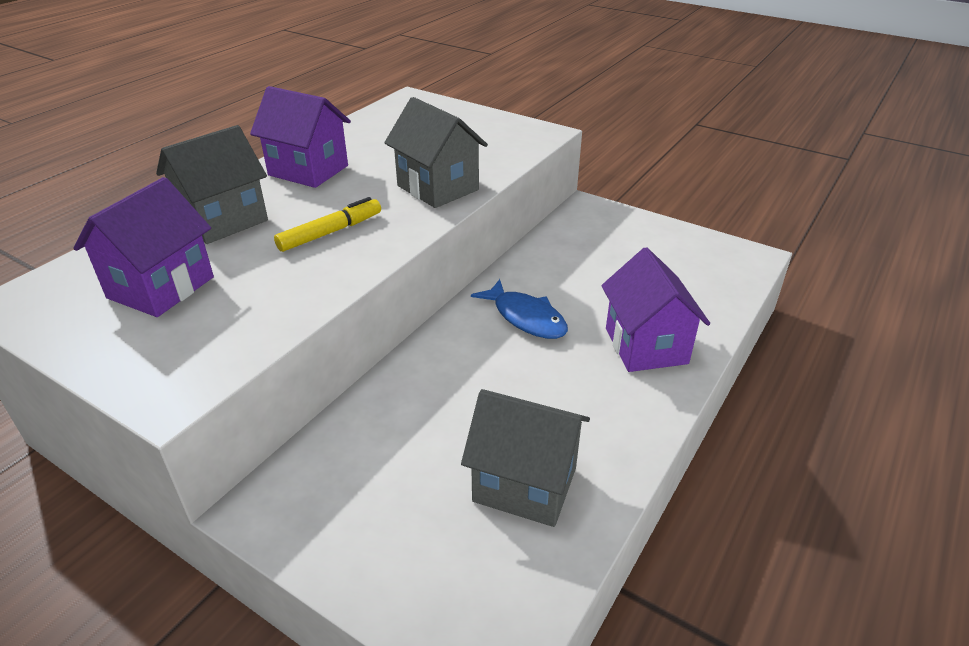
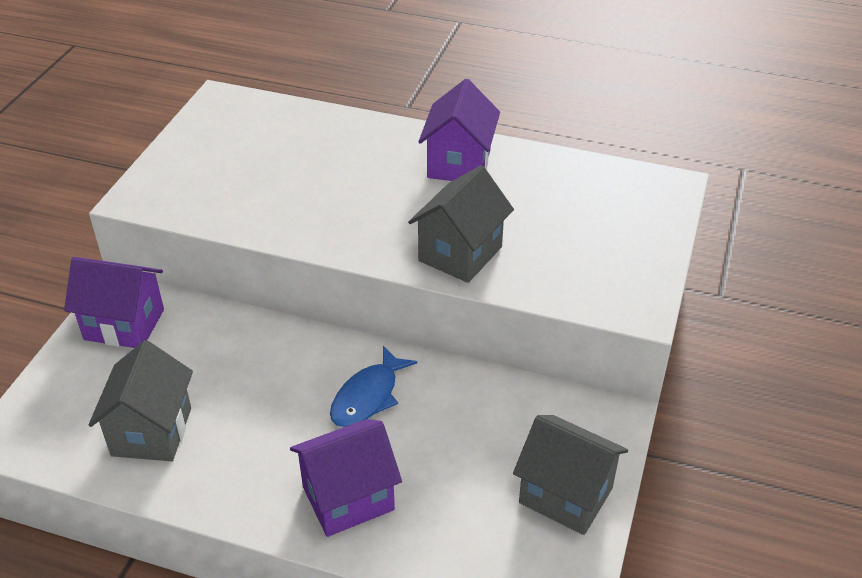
camera: 75 degrees right, 5 degrees up
purple house [73,177,214,317] -> purple house moved to [64,257,164,348]
grey house [156,125,268,244] -> grey house moved to [513,415,628,535]
yellow marker [274,197,381,252] -> none

